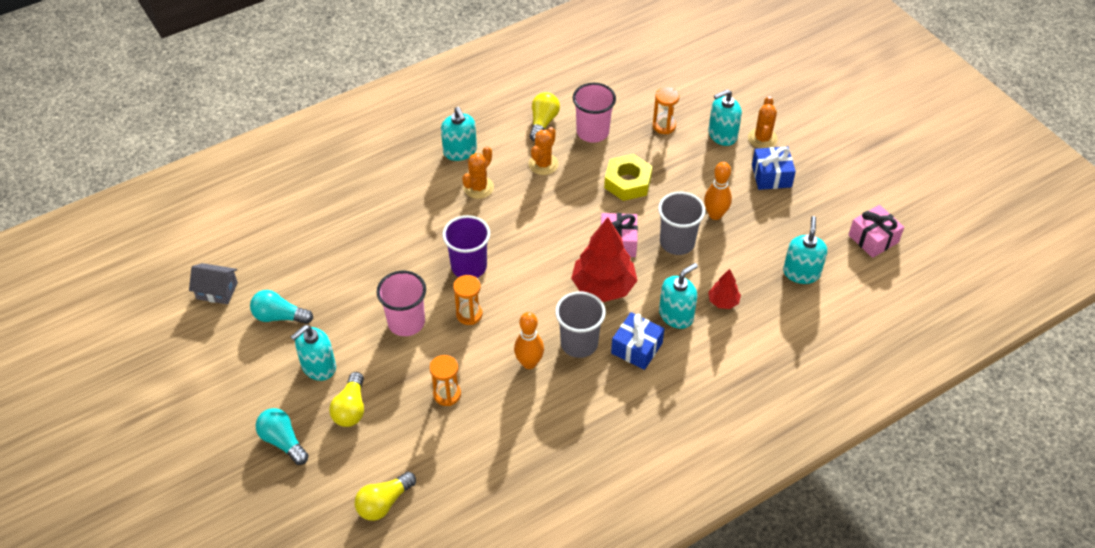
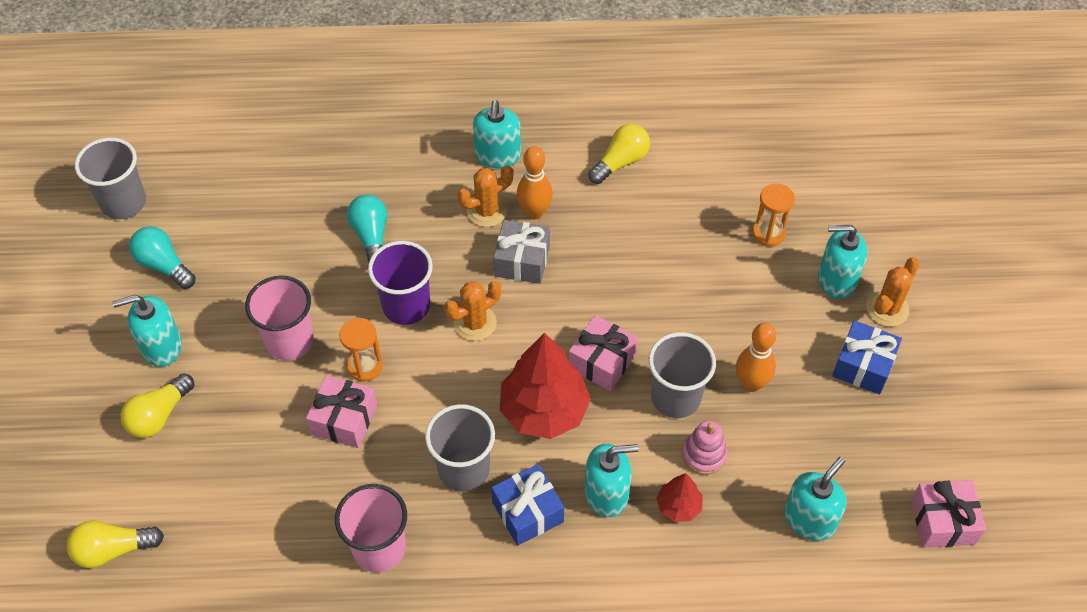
camera: 30 degrees right, 5 degrees up
grey house [189,263,238,304] -> grey cup [75,138,146,219]
turquoise light bulb [256,408,309,465] -> turquoise light bulb moved to [347,195,387,264]
orange hourglass [430,355,461,406] -> none
orange bowling pin [514,312,544,369] -> orange bowling pin moved to [517,146,553,219]
orange cactus [529,127,558,175] -> orange cactus moved to [444,281,501,341]
pink cup [573,83,616,143] -> pink cup moved to [335,484,407,573]
yellow nut [604,154,653,201] -> none
none -> pink gift [306,375,377,448]
none -> grey gift [493,220,550,284]
none -> pink stacking toy [682,421,727,475]

